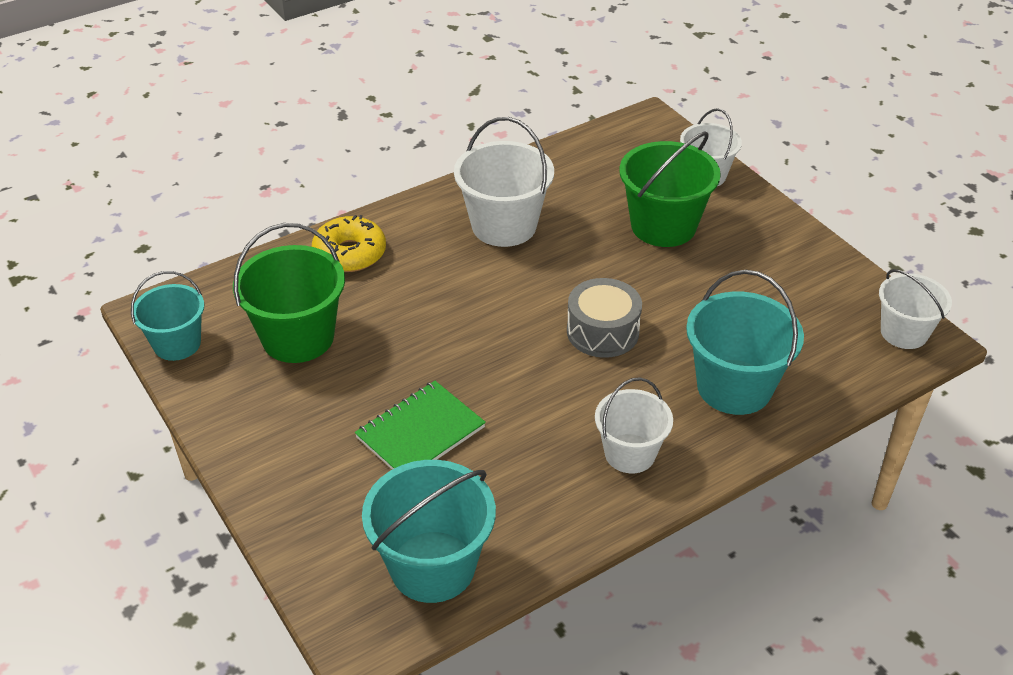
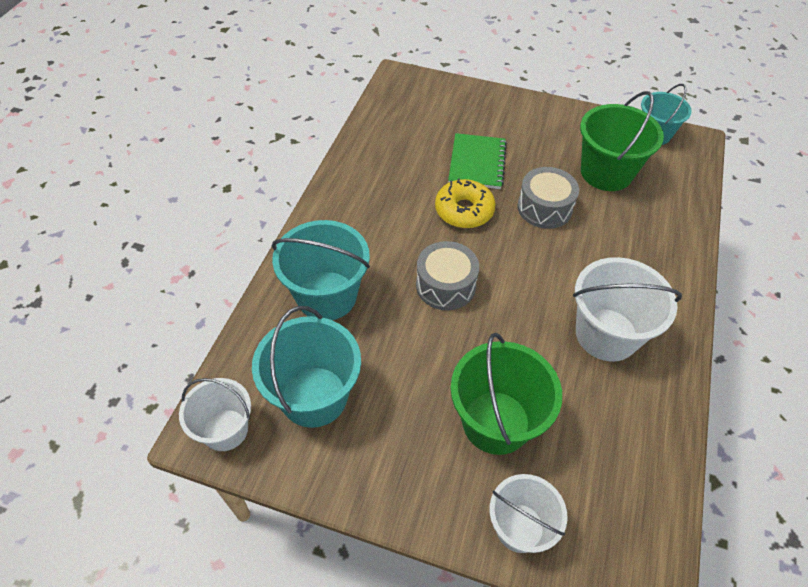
camera: 140 degrees right, 10 degrees up
yellow donut [312,215,386,272] -> yellow donut moved to [435,179,496,228]
turquoise bucket [362,460,496,603] -> turquoise bucket moved to [252,306,361,428]
white bucket [595,377,673,473] -> none
none -> grey drum [517,167,579,229]

